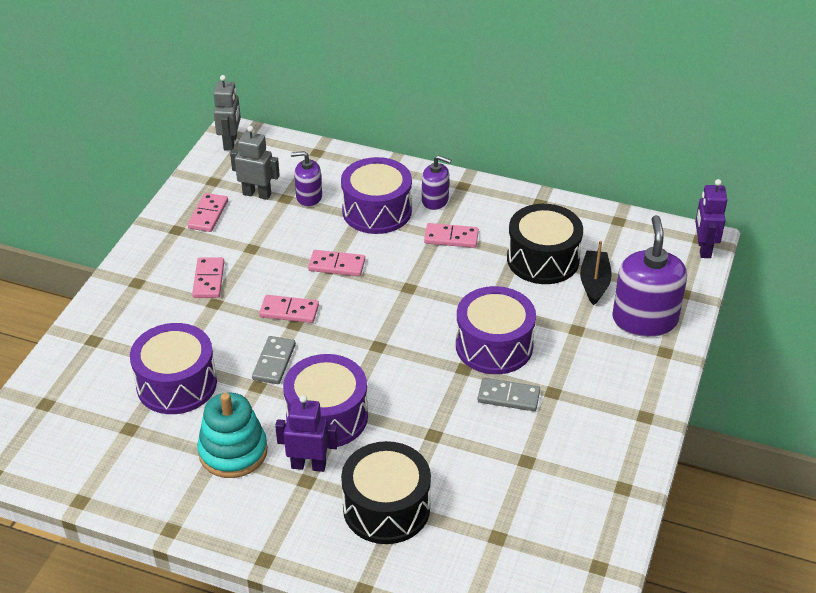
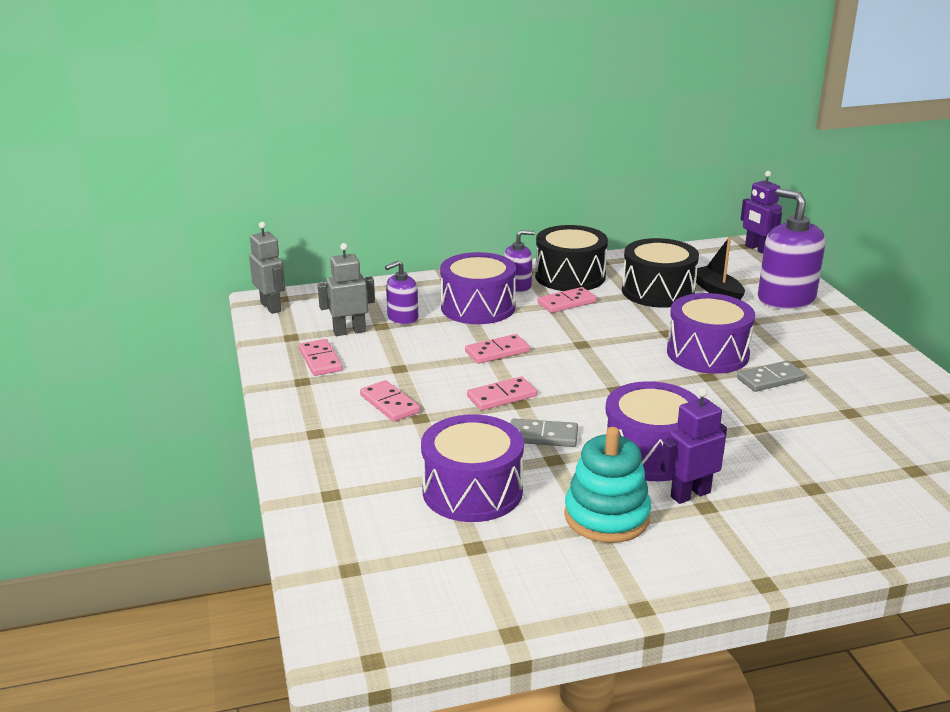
camera: 35 degrees left, 15 degrees down
grey domino [252,336,296,384] -> grey domino turned 60 degrees counterclockwise [510,418,578,447]
black drum [341,441,431,544] -> black drum moved to [535,225,608,291]

